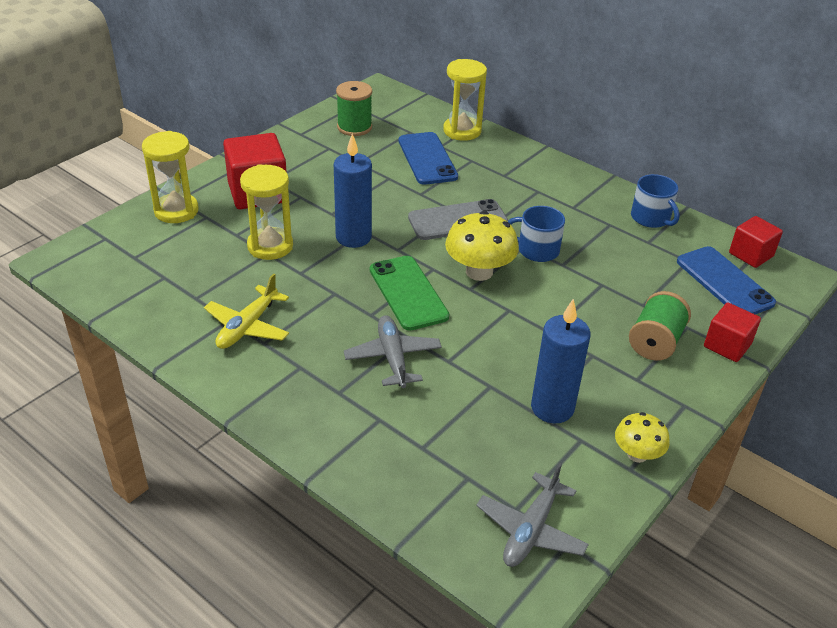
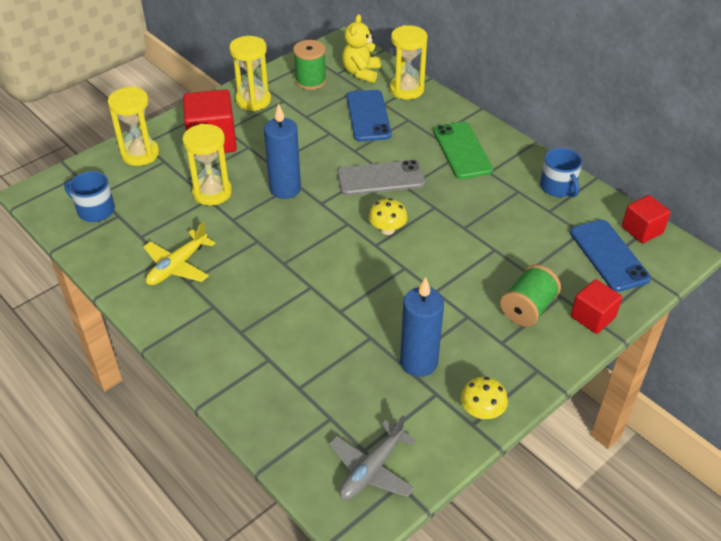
camera: 10 degrees right, 5 degrees up
grey plane [344,315,442,388] -> none
green phone [370,256,449,331] -> green phone moved to [434,122,493,179]
yellow mushroom [445,211,519,281] -> yellow mushroom [369,198,408,235], size x0.61
blue mug [507,206,565,262] -> blue mug moved to [64,171,115,222]
none -> yellow hourglass [229,36,271,111]
none -> yellow teddy bear [342,14,381,83]

